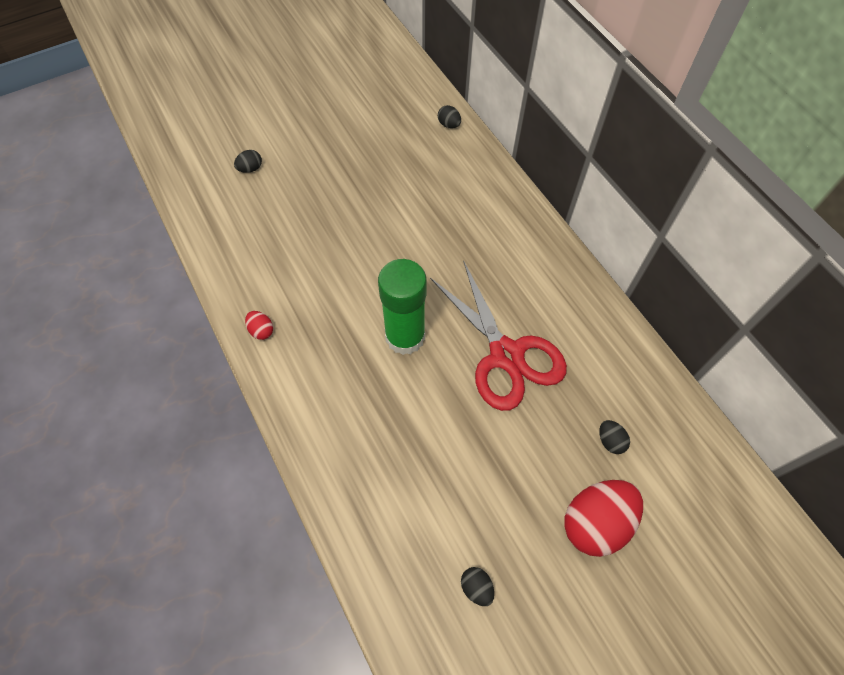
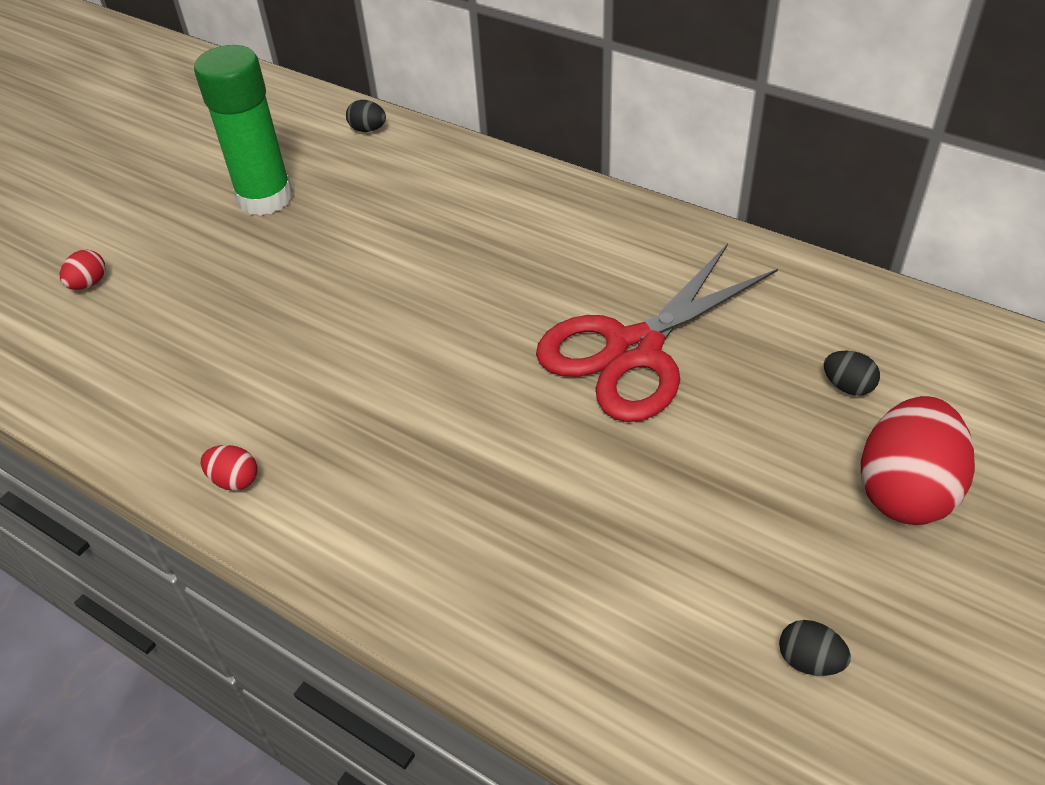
camera: 25 degrees left, 15 degrees down
black egg [234,150,262,173] -> red egg [60,250,106,290]
green glue stick [378,259,427,355] -> green glue stick moved to [194,45,293,216]
red scissors [430,260,567,411] -> red scissors turned 105 degrees clockwise [536,244,778,422]

